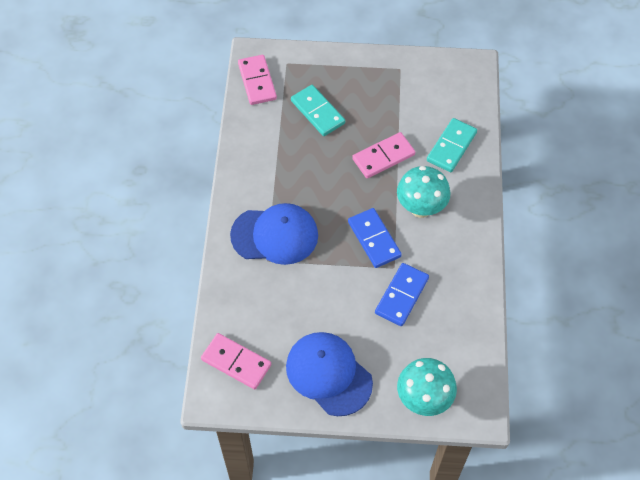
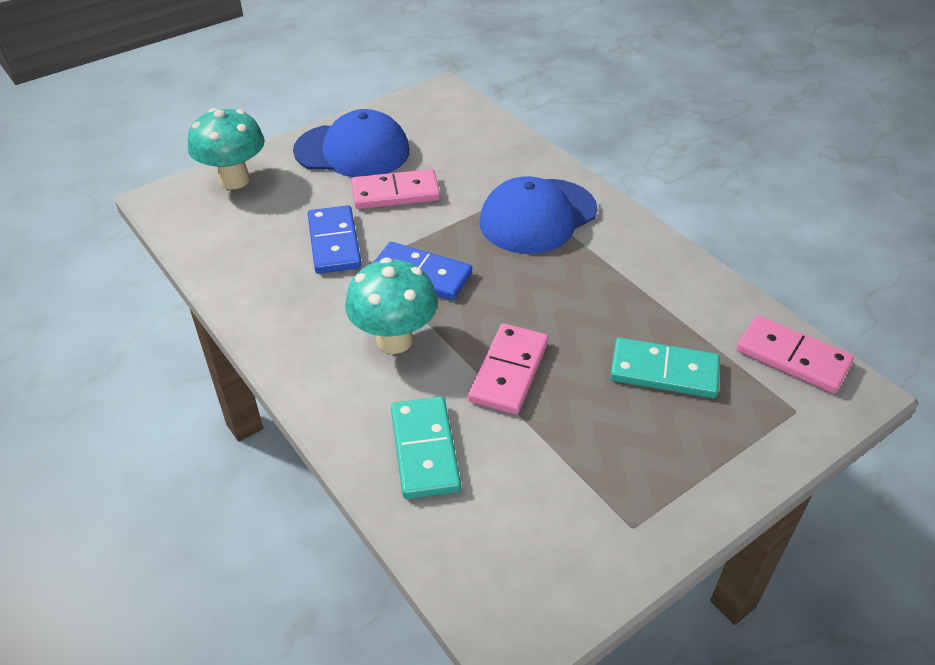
camera: 140 degrees right, 15 degrees down
pink domino [201,333,271,390] -> pink domino moved to [351,169,440,209]

